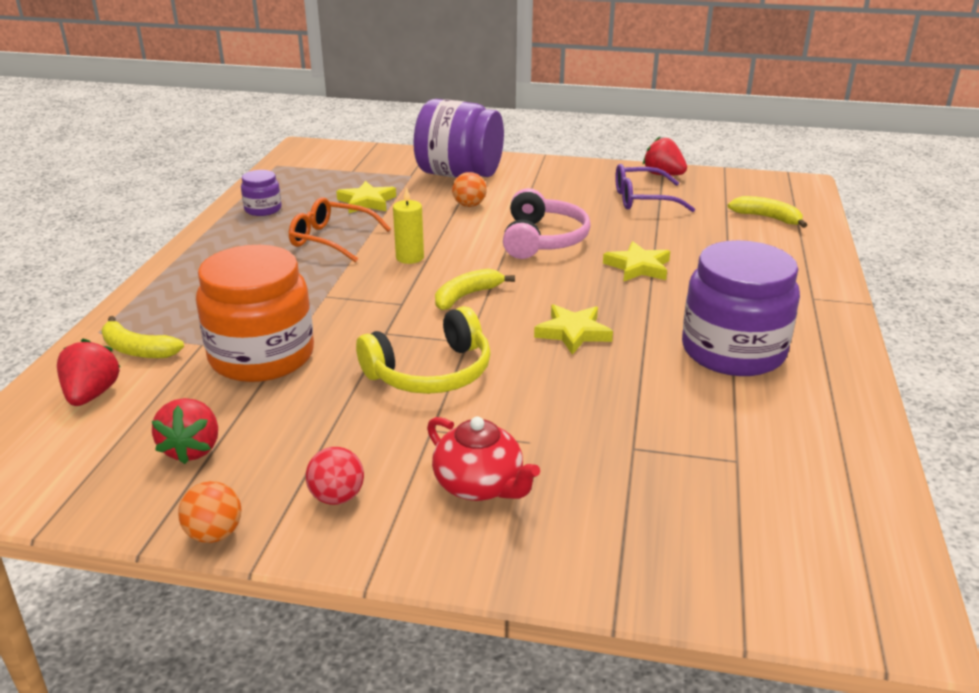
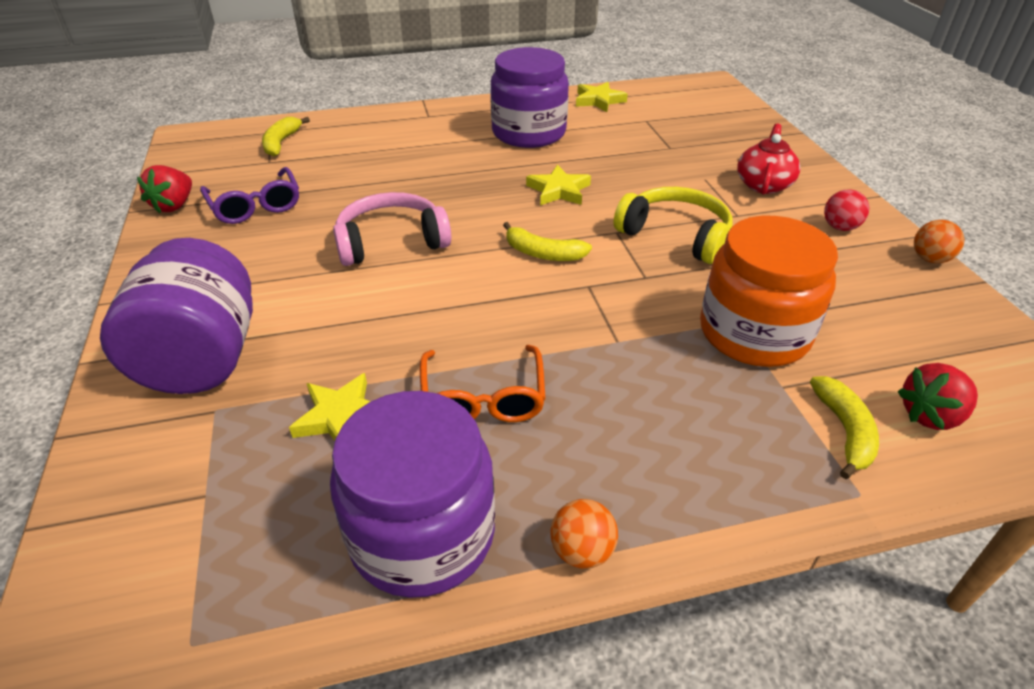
camera: 115 degrees left, 10 degrees up
red strawberry [152,398,218,464] -> none
purple jar [241,170,282,216] -> purple jar [330,391,495,598], size x2.13
yellow candle [393,187,424,264] -> none
orange ball [452,172,487,207] -> orange ball moved to [550,499,618,569]
yellow star [603,241,670,282] -> yellow star moved to [576,82,628,112]

